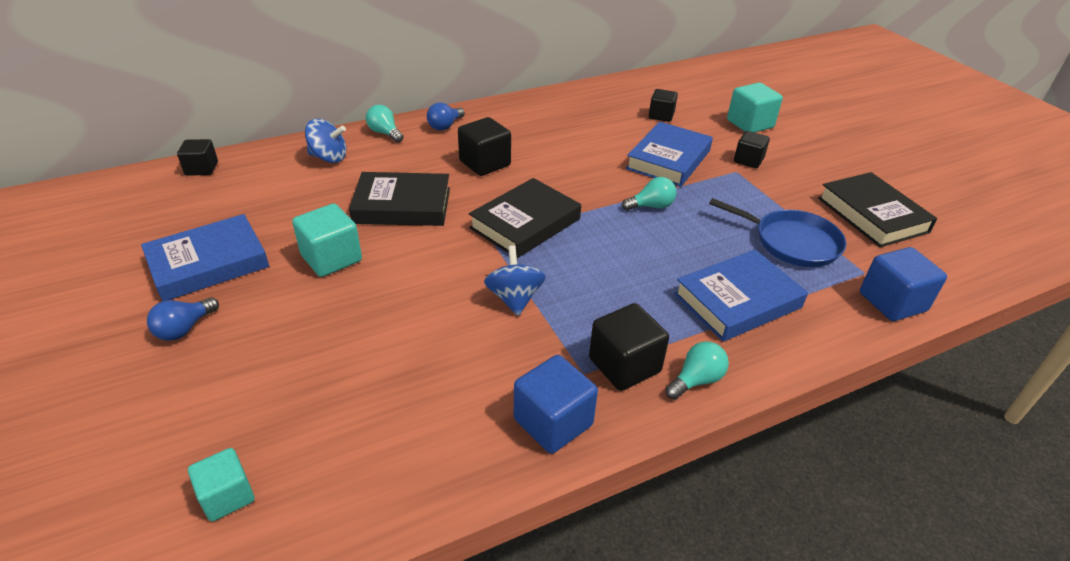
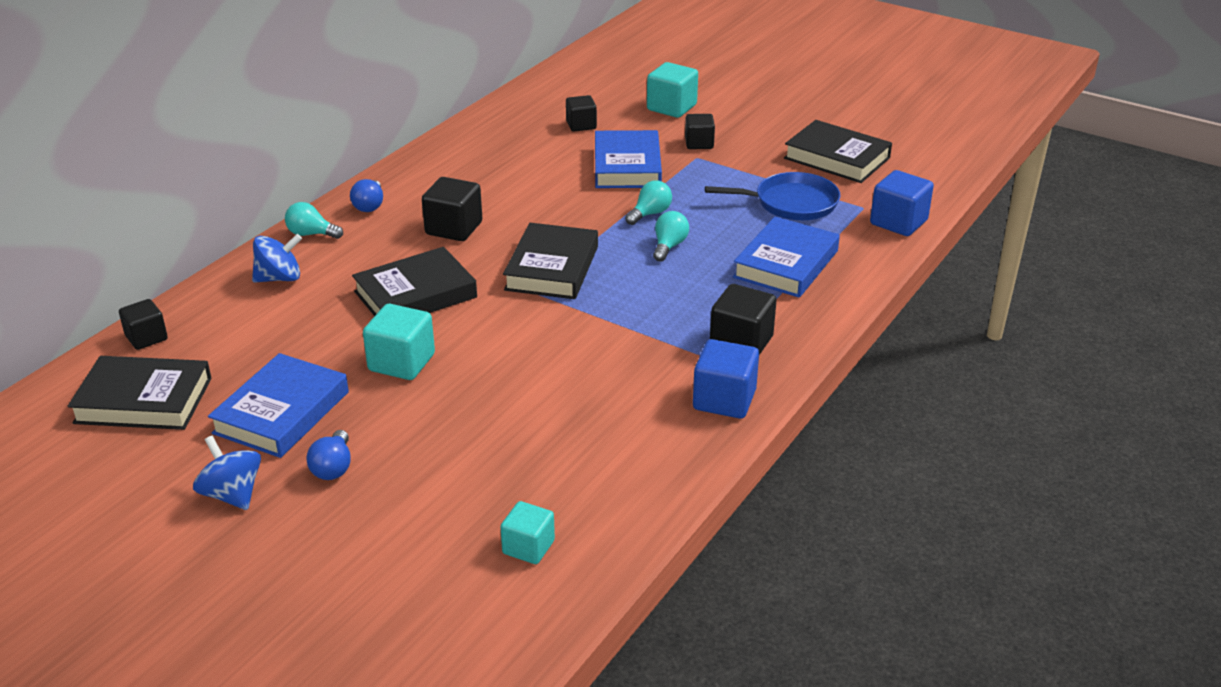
camera: 30 degrees left, 5 degrees down
blue spinning top [484,245,546,316] -> blue spinning top moved to [193,436,261,510]
turquoise light bulb [665,341,729,400] -> turquoise light bulb moved to [653,211,689,262]
none -> black book [67,356,212,430]

